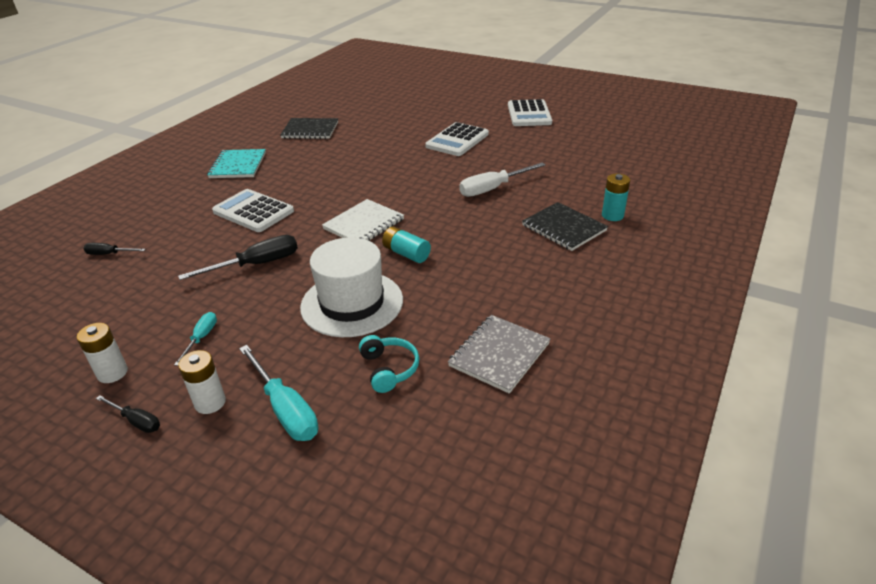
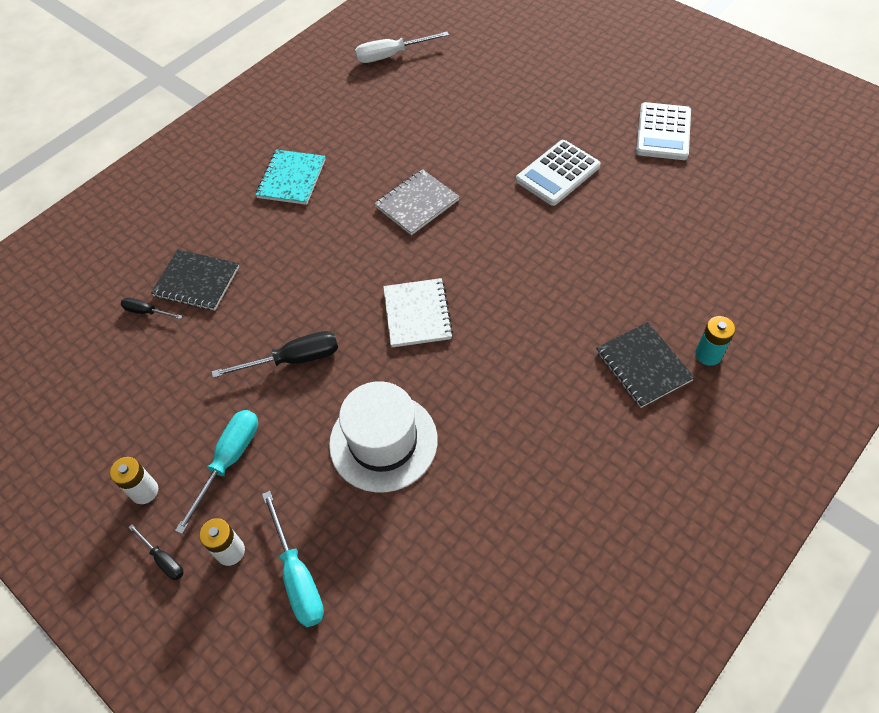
camera: 15 degrees right, 20 degrees up
turquoise screwdriver [174,312,217,366] -> turquoise screwdriver [175,410,258,534], size x1.80
white calculator [212,189,294,232] -> none
black notebook [280,118,338,139] -> black notebook moved to [151,249,239,310]
white notebook [322,199,404,241] -> white notebook turned 60 degrees counterclockwise [383,278,453,347]
turquoise headphones [359,335,419,393] -> none
turquoise battery [382,226,431,263] -> none
grey notebook [448,315,551,394] -> grey notebook moved to [374,169,460,235]
white screwdriver [459,163,546,197] -> white screwdriver moved to [355,32,449,63]

